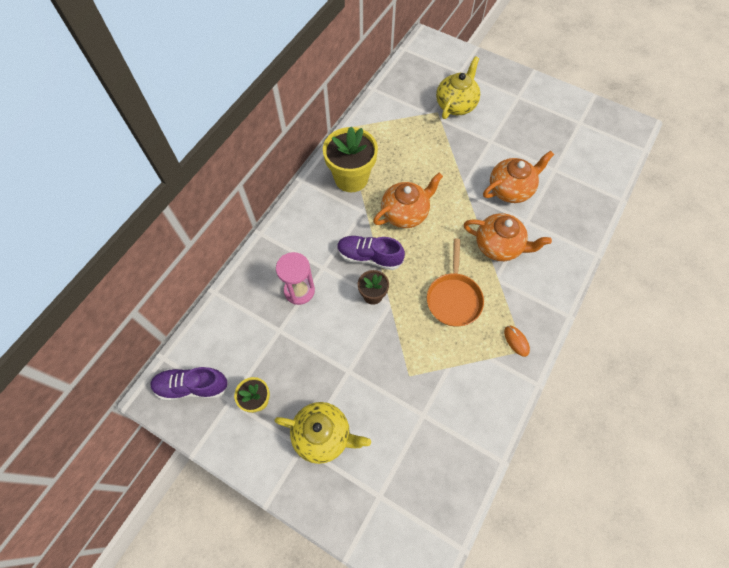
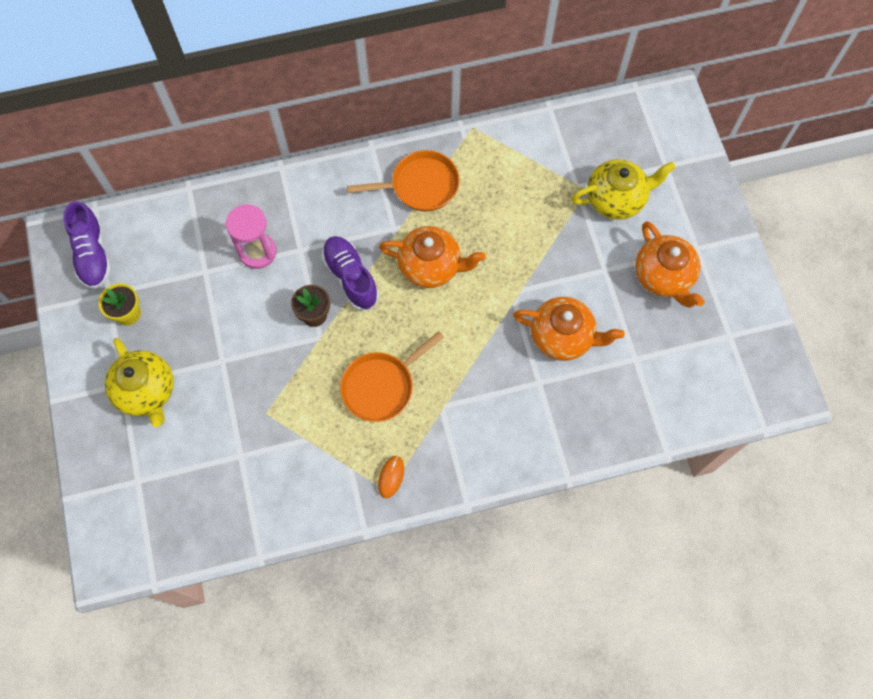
camera: 45 degrees right, 5 degrees up
purple shoe [150,367,229,401] -> purple shoe turned 150 degrees counterclockwise [63,201,111,289]
yellow flower pot [323,127,378,192] -> orange pan [347,150,460,211]
orange teapot [464,213,552,261] -> orange teapot moved to [635,221,705,307]

